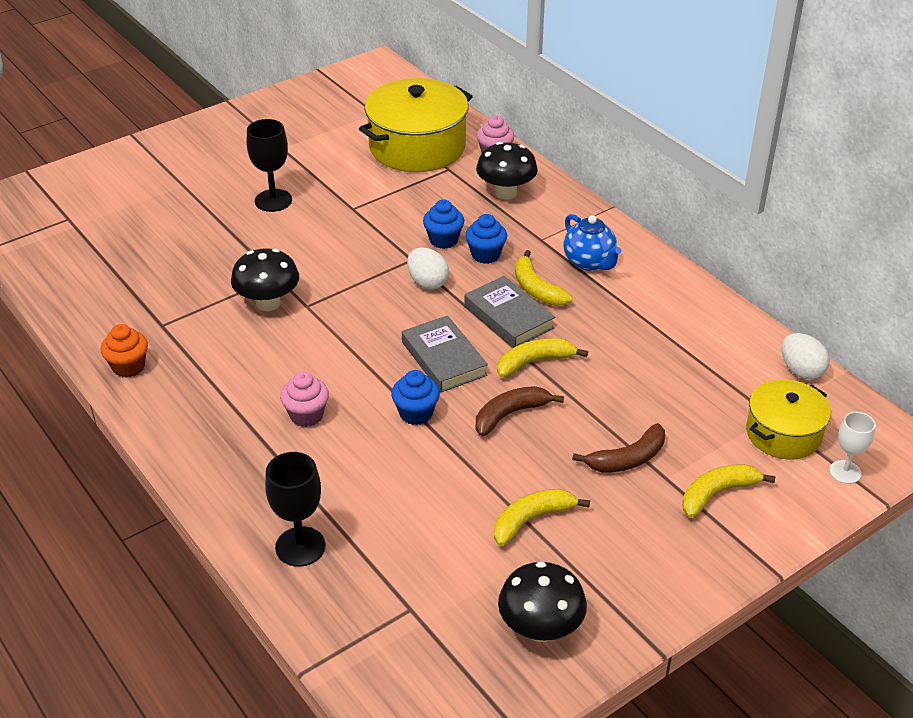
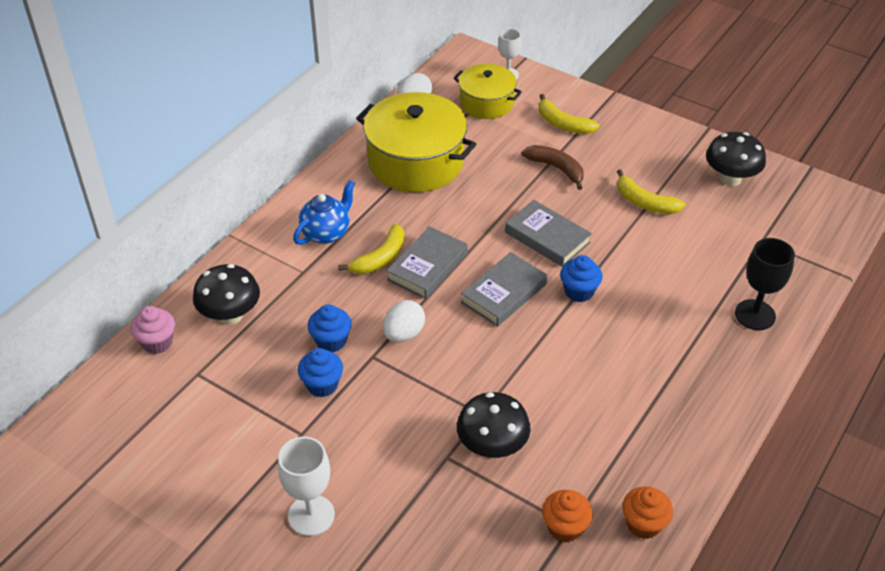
camera: 110 degrees left, 5 degrees up
black goblet [247,119,292,212] -> white goblet [278,437,335,536]
pink cupcake [280,372,329,427] -> none
yellow pot [359,78,473,172] -> yellow pot moved to [356,92,476,192]
blue cupcake [465,214,507,264] -> blue cupcake moved to [298,348,343,397]
brown banana [476,386,564,436] -> grey book [505,200,592,267]
yellow banana [497,338,588,378] -> none
none -> orange cupcake [542,490,593,543]

